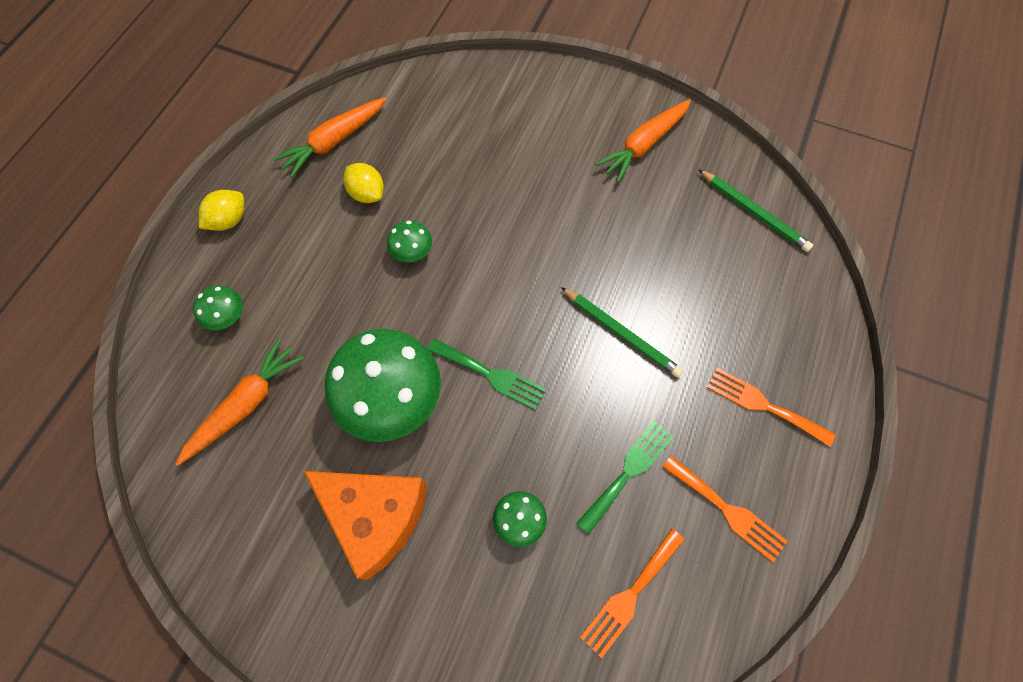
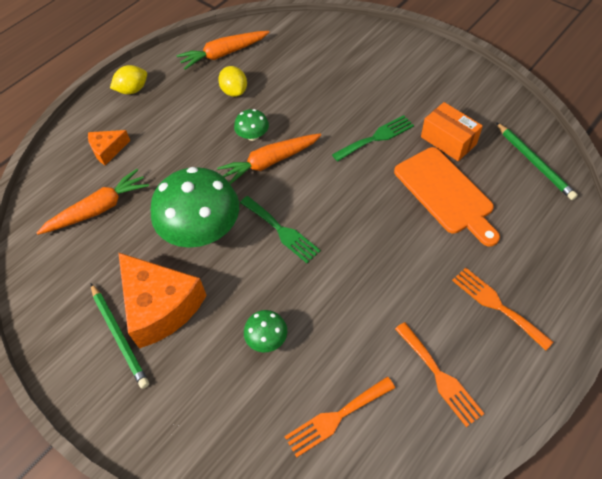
camera: 20 degrees right, 10 degrees down
green mushroom [193,286,243,331] -> orange cheese [88,130,130,165]
green pencil [561,287,683,378] -> green pencil moved to [91,284,149,389]
green fork [576,421,674,534] -> green fork moved to [332,115,414,162]
orange carrot [595,99,691,182] -> orange carrot moved to [217,133,321,185]
none -> orange cutting board [394,147,500,246]
none -> orange box [421,102,483,161]

